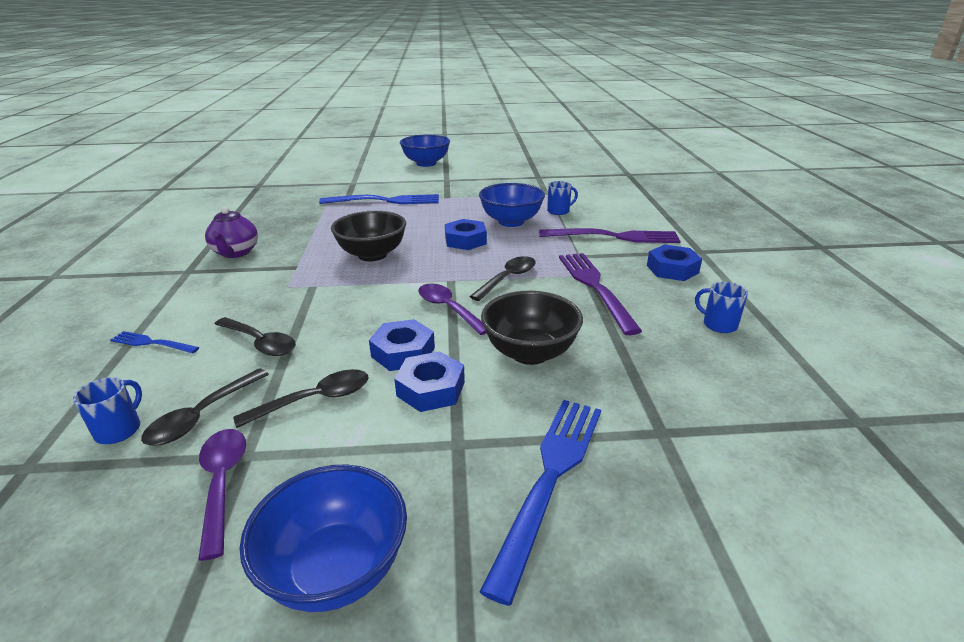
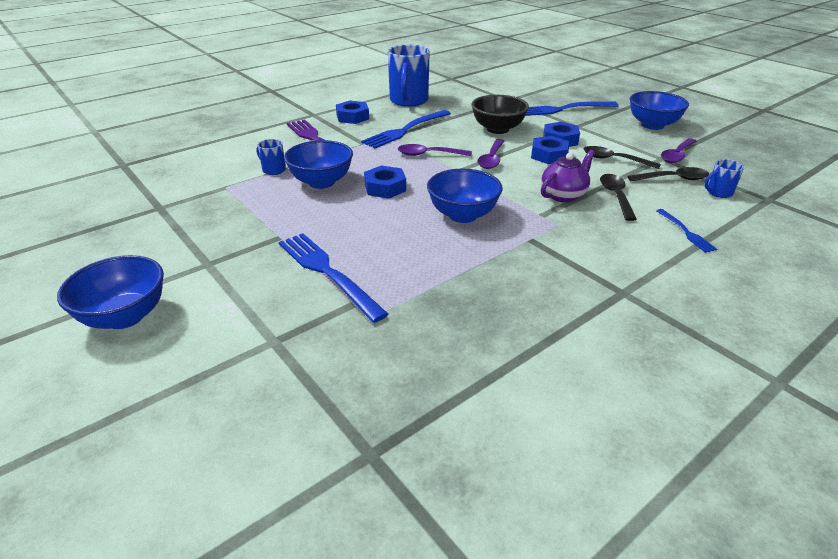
camera: 125 degrees left, 5 degrees up
purple teapot [205,207,258,258] -> purple teapot moved to [541,150,595,203]
black bowl [331,211,406,262] -> blue bowl [427,169,503,223]
black spoon [469,256,536,301] -> purple spoon [398,144,472,156]
purple fork [559,253,642,335] -> blue fork [361,110,451,148]
blue mug [695,282,748,333] -> blue mug [388,45,430,107], size x2.16

